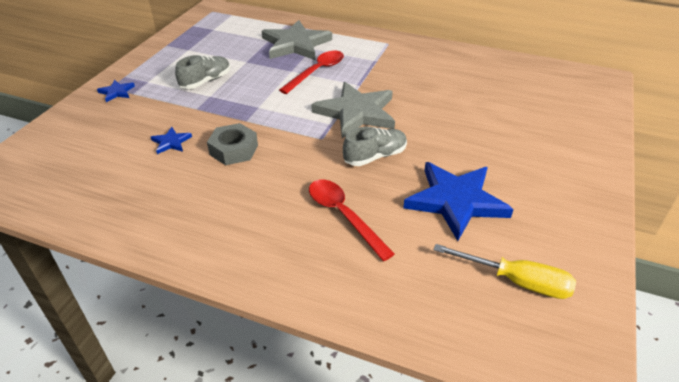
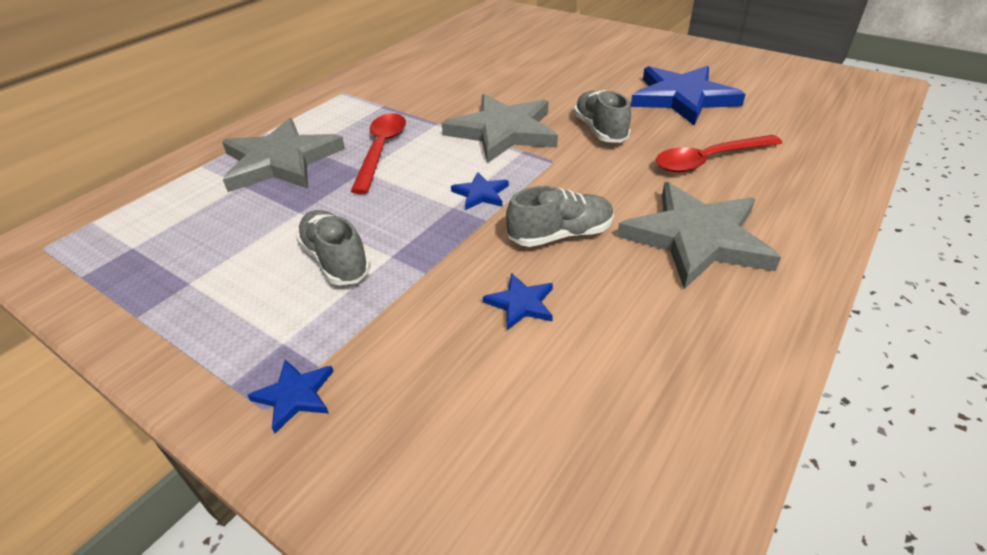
camera: 75 degrees left, 0 degrees up
grey nut [207,123,258,165] -> grey shoe [506,186,614,247]
red spoon [279,51,344,94] -> red spoon turned 45 degrees clockwise [351,113,406,194]
yellow screwdriver [433,244,576,299] -> none
none -> blue star [451,172,509,210]
none -> grey star [617,182,781,289]

